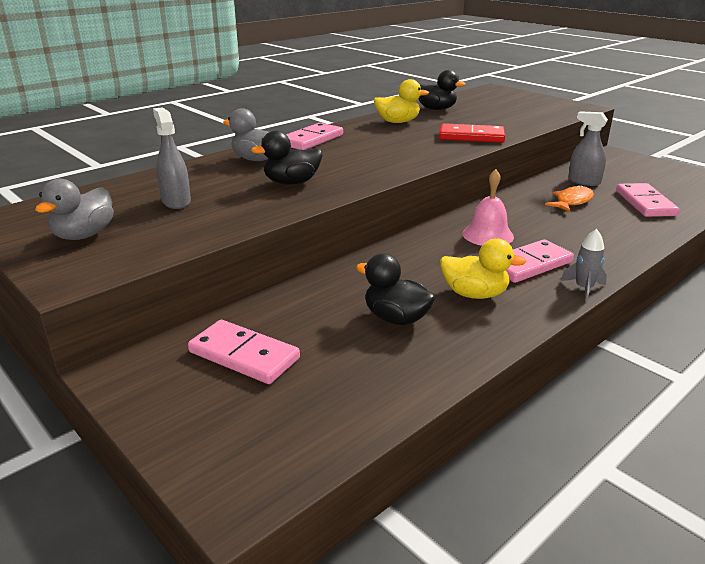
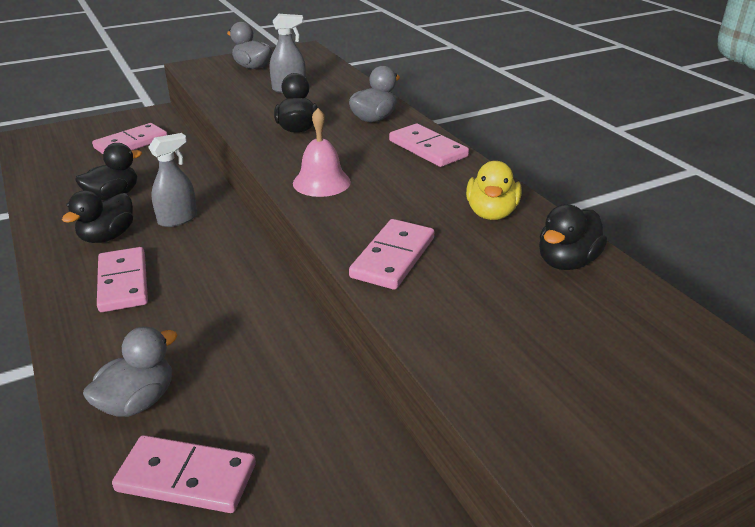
camera: 105 degrees right, 5 degrees up
red domino [439,123,505,143] -> pink domino [349,219,434,290]
yellow duck [440,238,527,299] -> black duck [62,190,133,243]
pink bell [462,169,514,246] -> pink bell moved to [293,108,351,197]
orange fish [545,185,594,212] -> none
grey rocket [561,229,607,302] -> none
grey spray bottle [568,111,608,186] -> grey spray bottle moved to [148,133,197,227]
none -> grey duck [83,326,177,417]

